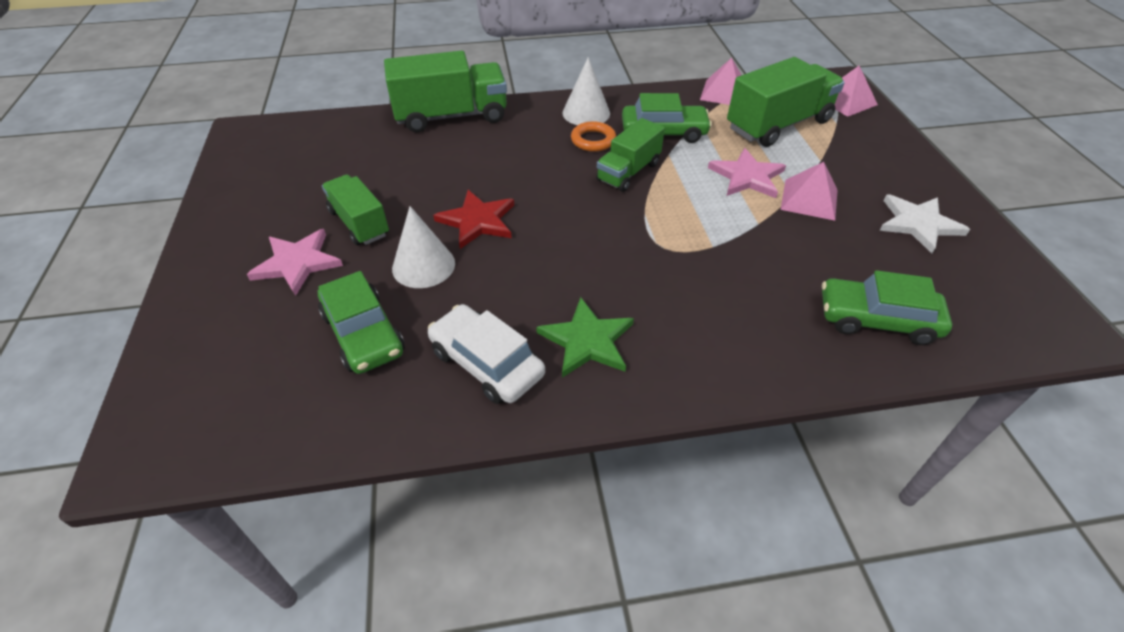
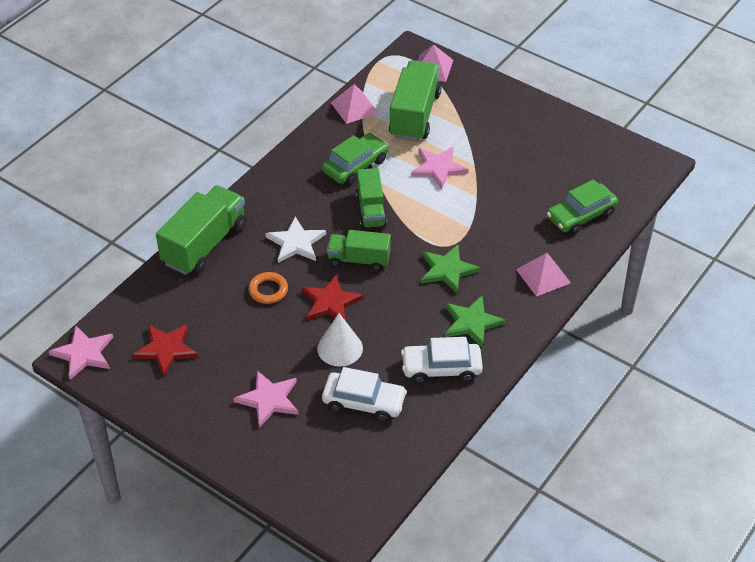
camera: 45 degrees left, 0 degrees up
green car [318,271,405,374] -> white car [322,367,407,422]
green truck [322,175,389,245] -> green truck moved to [327,230,391,271]
white cone [563,57,610,125] -> none
orange ring [571,121,616,152] -> orange ring moved to [248,272,288,304]
pink pyramid [781,162,838,221] -> pink pyramid moved to [516,253,571,297]
white star [879,195,970,253] -> white star moved to [265,217,326,263]
none -> pink star [49,326,113,380]
none -> red star [132,324,198,376]
none -> green star [421,245,480,293]

